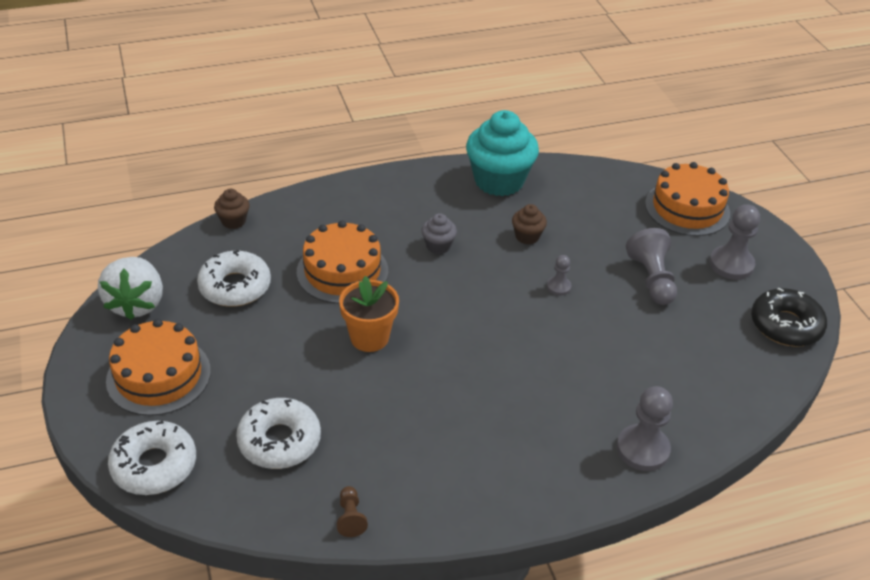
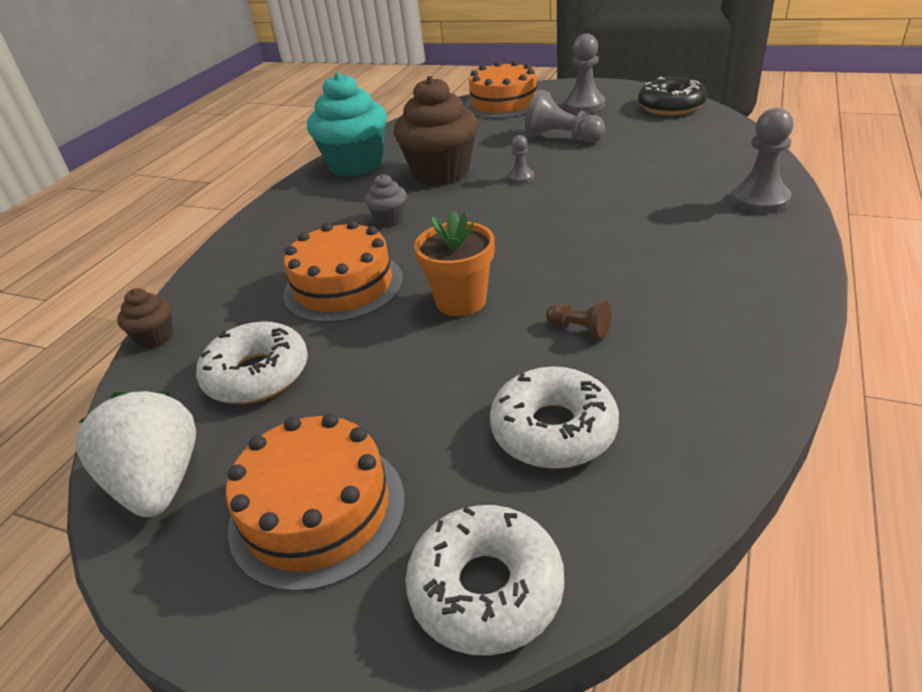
camera: 45 degrees left, 5 degrees down
white strawberry [98,257,163,320] -> white strawberry turned 150 degrees counterclockwise [75,391,196,517]
brown pawn [337,486,368,537] -> brown pawn moved to [546,301,611,339]
brown cupcake [512,204,547,244] -> brown cupcake [394,76,478,186], size x2.17

